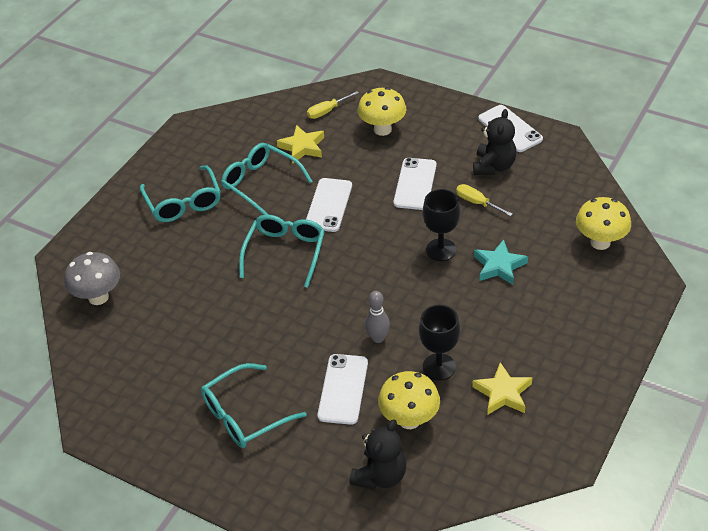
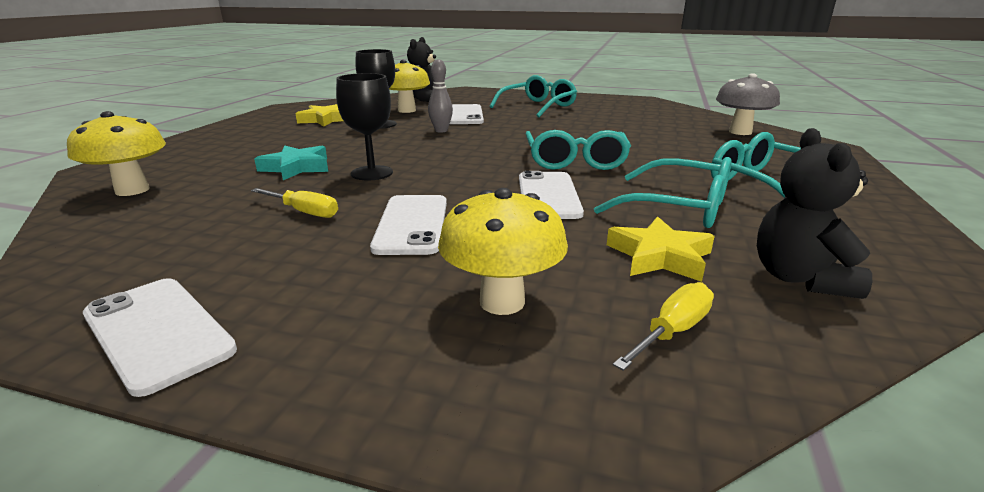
camera: 165 degrees right, 20 degrees down
black teddy bear [473,109,516,175] -> black teddy bear moved to [757,128,872,299]

